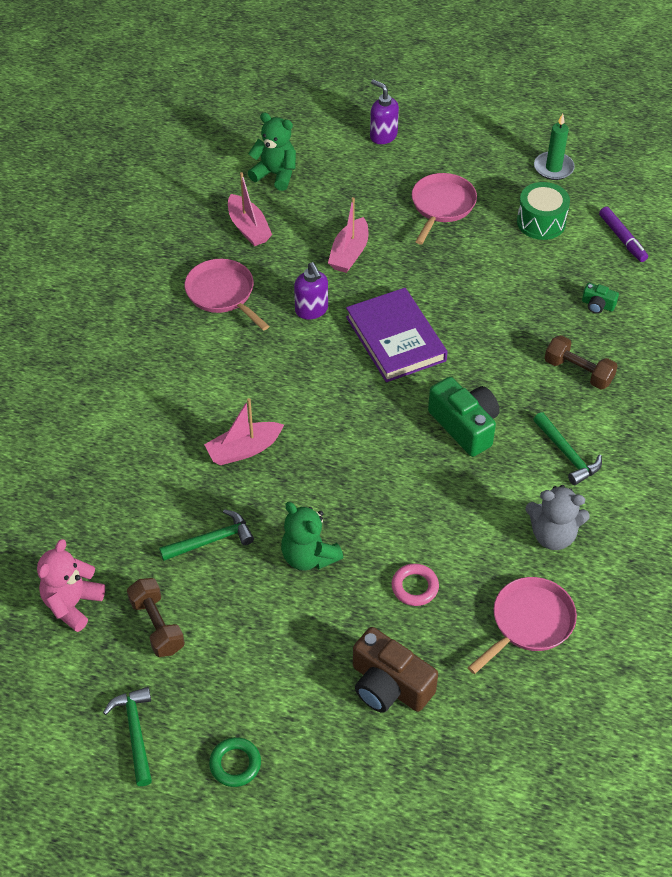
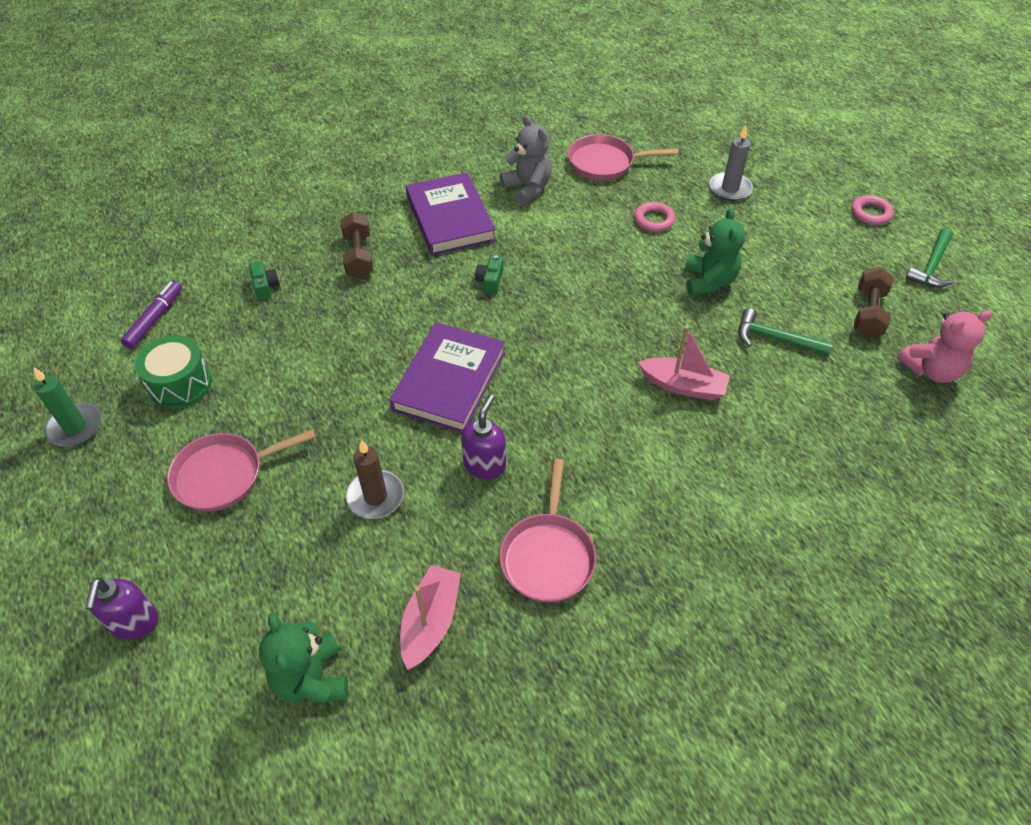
camera: 135 degrees left, 0 degrees up
green ring [209,737,261,787] -> pink ring [851,195,894,225]
pink boat [328,197,368,273] -> brown candle [346,440,404,519]
brown camera [353,627,438,713] -> grey candle [709,125,753,201]
green camera [428,377,500,457] -> green camera [475,255,503,294], size x0.48
green hammer [533,412,602,485] -> purple book [406,172,496,256]

